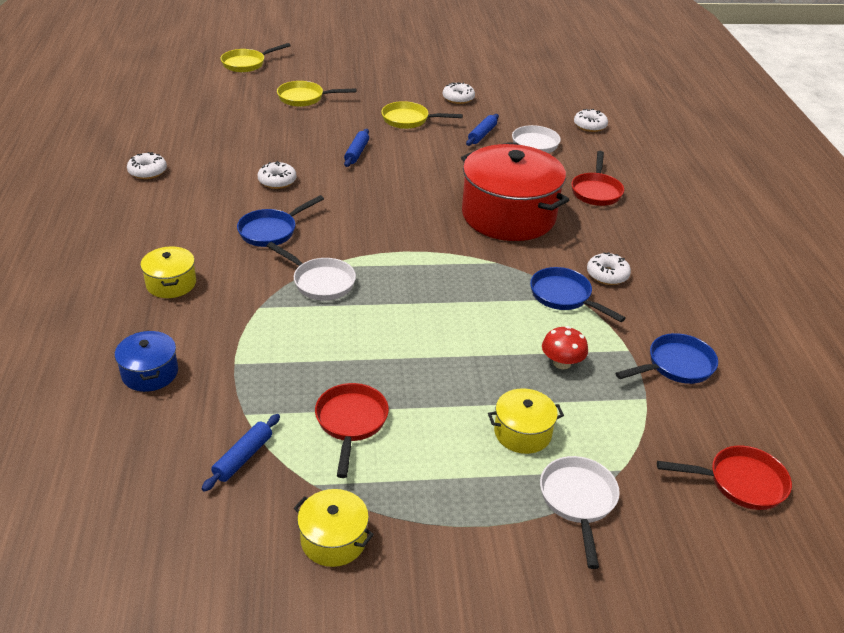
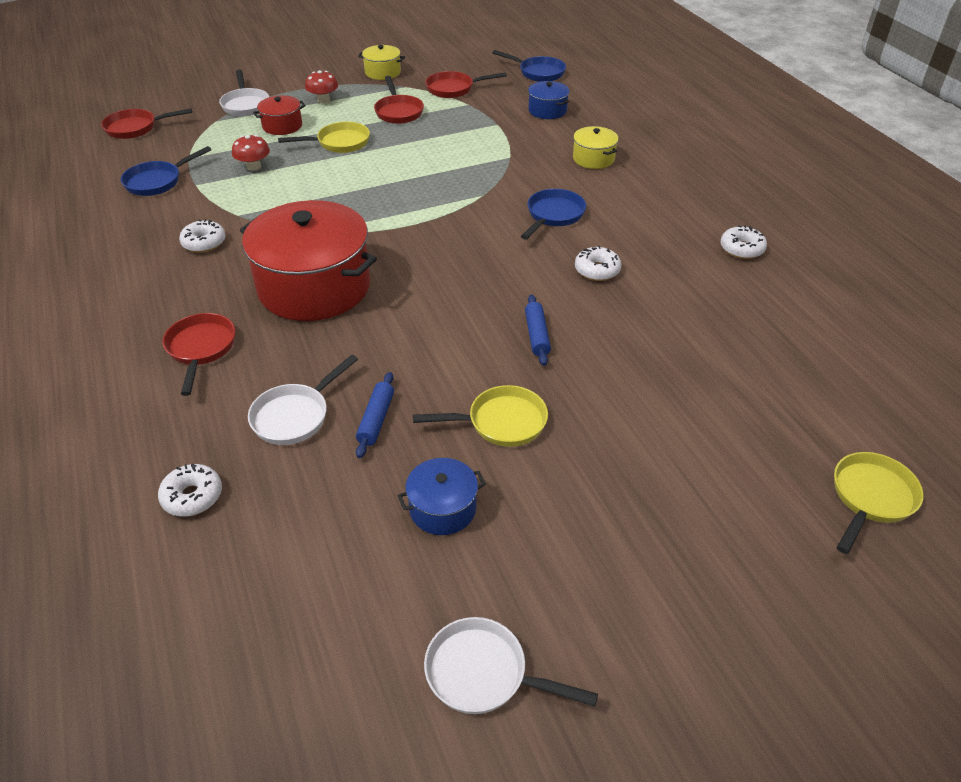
camera: 165 degrees right, 5 degrees up
blue rolling pin [202,414,280,492] -> red pan [425,71,507,98]
white pan [267,242,356,301] -> white pan moved to [424,617,598,714]
yellow pan [277,81,356,107] -> yellow pan moved to [278,122,370,153]
white donut [443,82,475,104] -> blue pot [398,458,486,535]
yellow pot [488,388,564,454] -> red pot [253,95,306,135]
blue pan [530,267,626,322] -> blue pan moved to [492,50,566,82]
none -> red mushroom [305,70,338,103]

